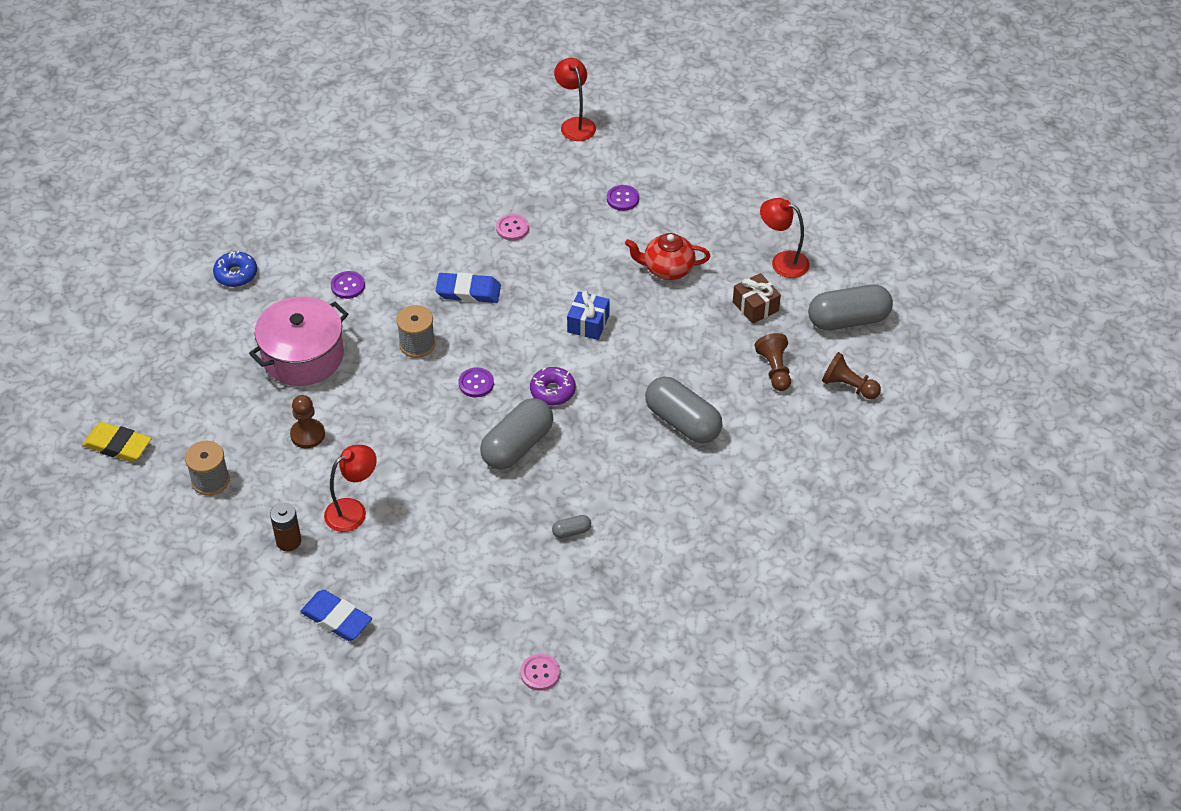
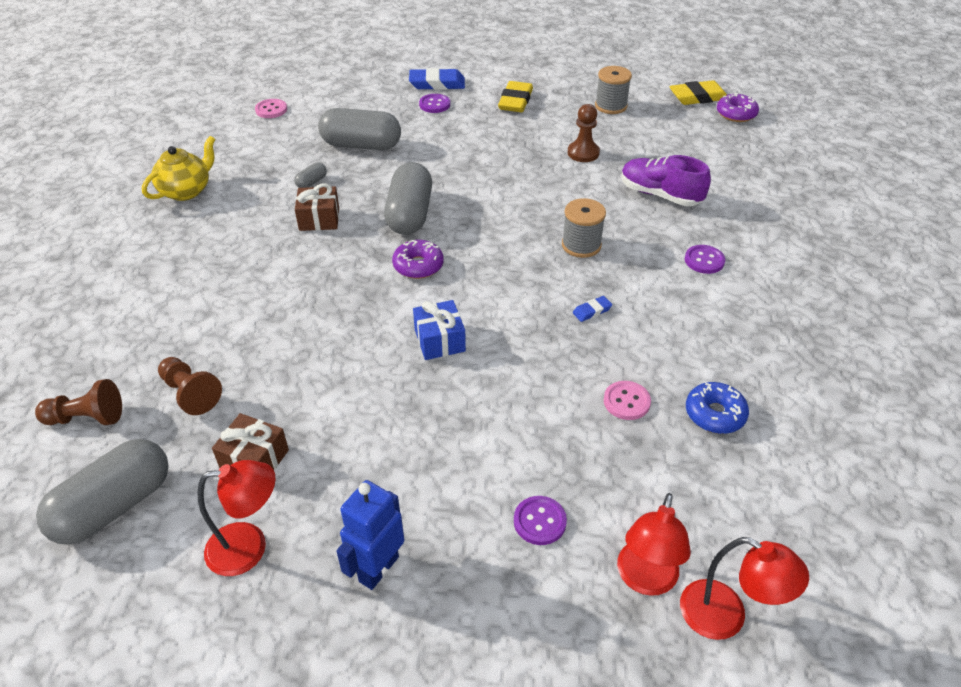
camera: 145 degrees right, 5 degrees down
blue donut [213,250,257,287] -> blue donut moved to [686,382,749,434]
pink pot [249,296,348,386] -> purple shoe [621,155,711,206]
brown battery [270,502,301,551] -> yellow eraser [498,81,533,112]
red lamp [324,445,377,532] -> red lamp moved to [617,493,691,596]
blue eraser [436,273,501,303] -> blue eraser [573,296,612,322], size x0.49
purple button [458,368,494,397] -> purple button moved to [419,94,450,113]
red teapot [625,233,710,280] -> none
grey capsule [645,376,722,443] -> grey capsule moved to [318,108,401,150]
none -> yellow teapot [142,136,215,201]
none -> brown gift [295,183,339,231]
none -> blue robot [336,480,404,590]
none -> purple donut [717,93,759,122]

